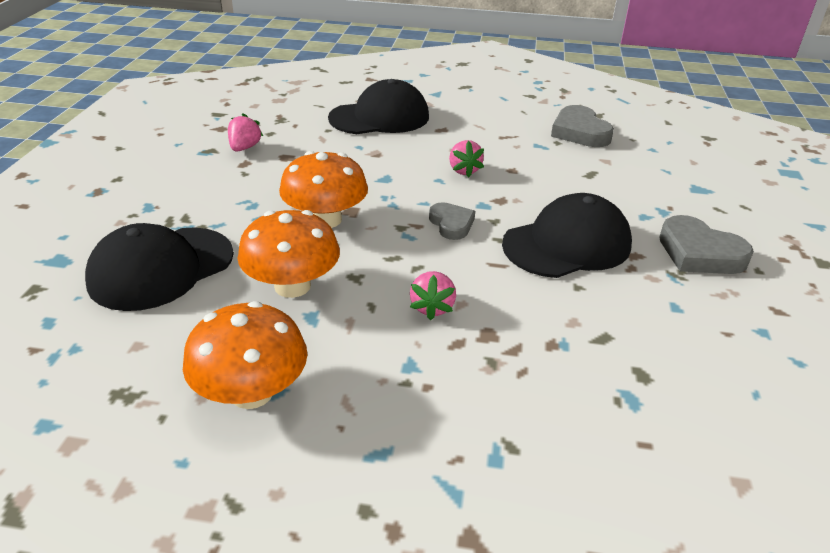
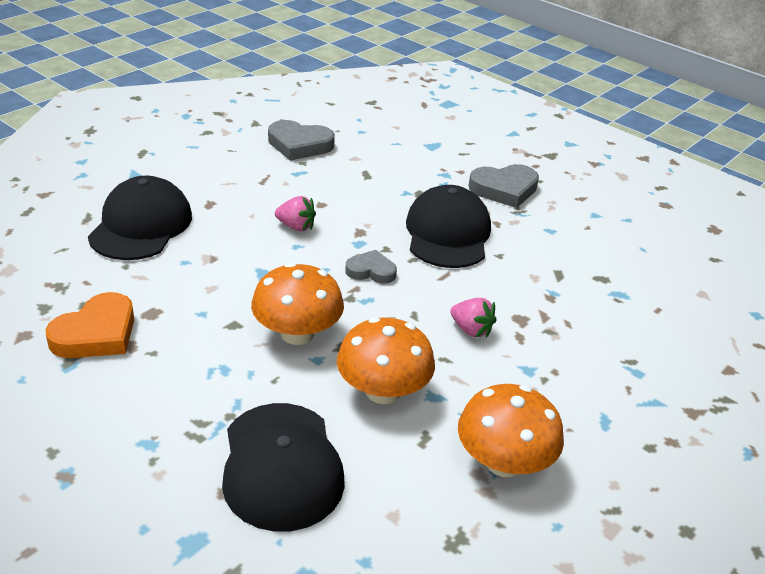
camera: 60 degrees left, 0 degrees up
pink strawberry [228,113,263,152] -> orange heart [45,292,134,358]

